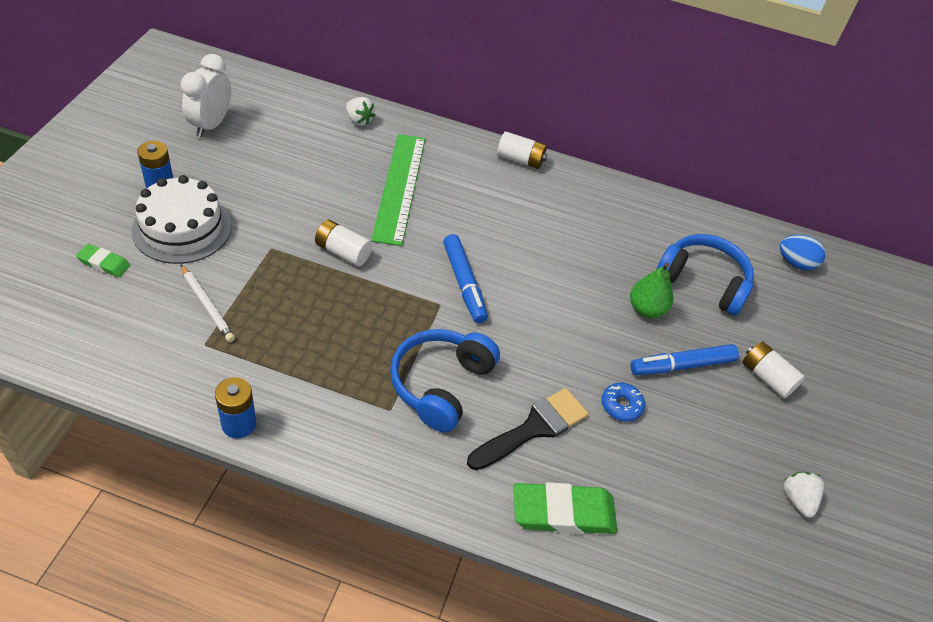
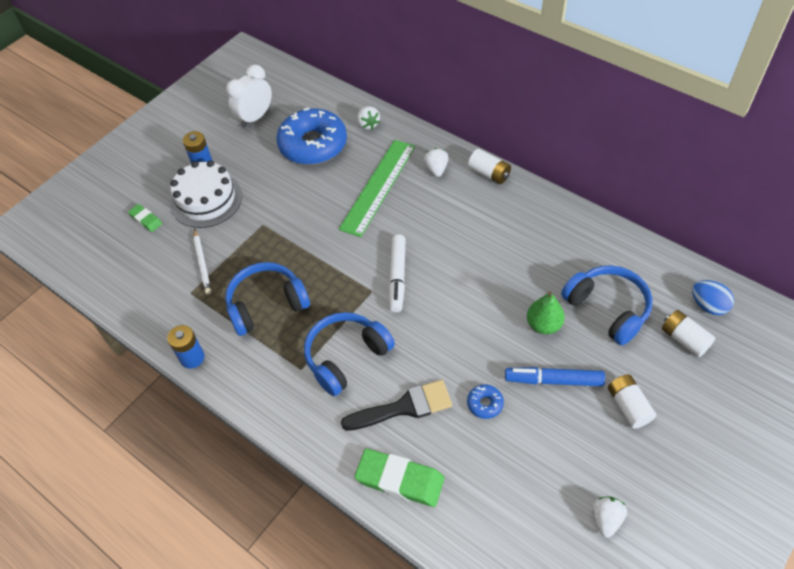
camera: 30 degrees right, 5 degrees up
white battery [315,220,372,266] -> white battery moved to [662,310,716,357]
blue marker [443,234,488,323] -> white marker [389,234,406,313]
none -> blue headphones [225,262,310,336]
none -> blue donut [276,108,347,165]
none -> white strawberry [424,148,449,177]

